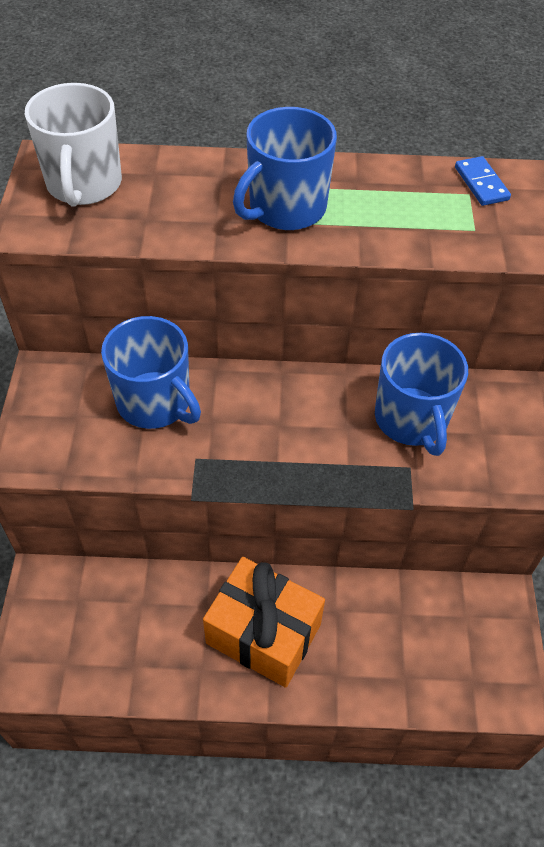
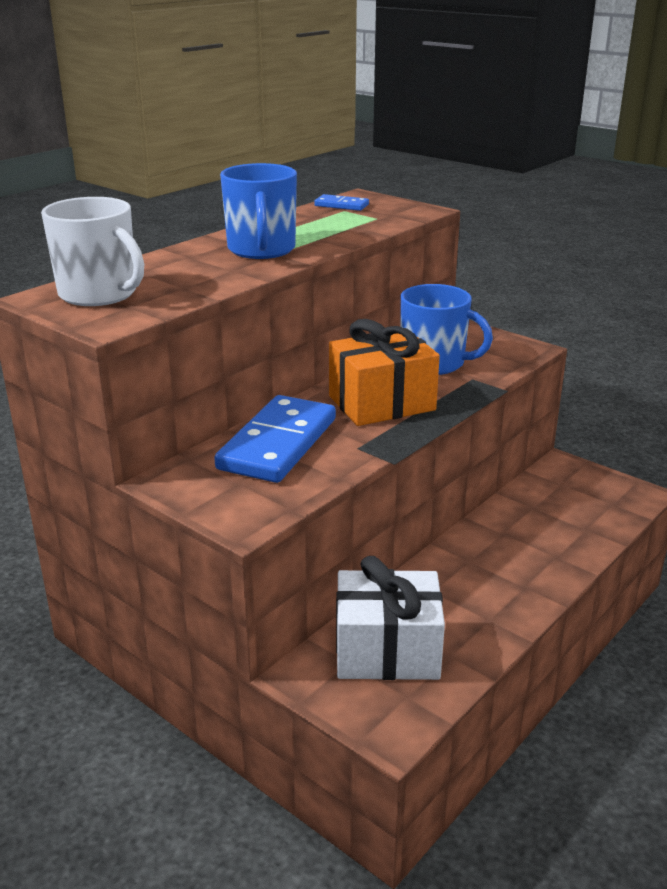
camera: 50 degrees left, 25 degrees down
blue mug [101,316,201,429] -> blue domino [214,395,336,483]
orange gift [203,557,325,688] -> orange gift moved to [329,319,440,426]
none -> white gift [336,556,445,680]

